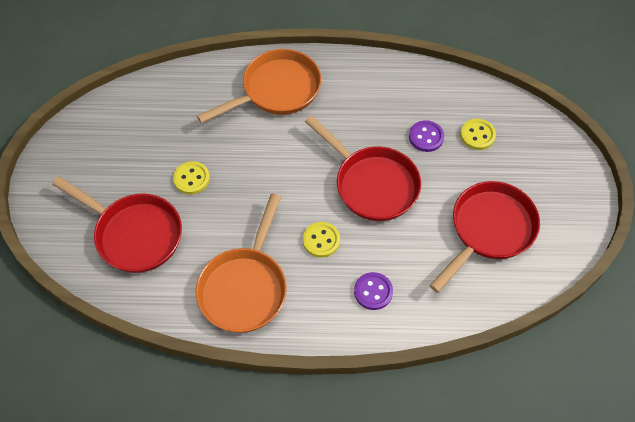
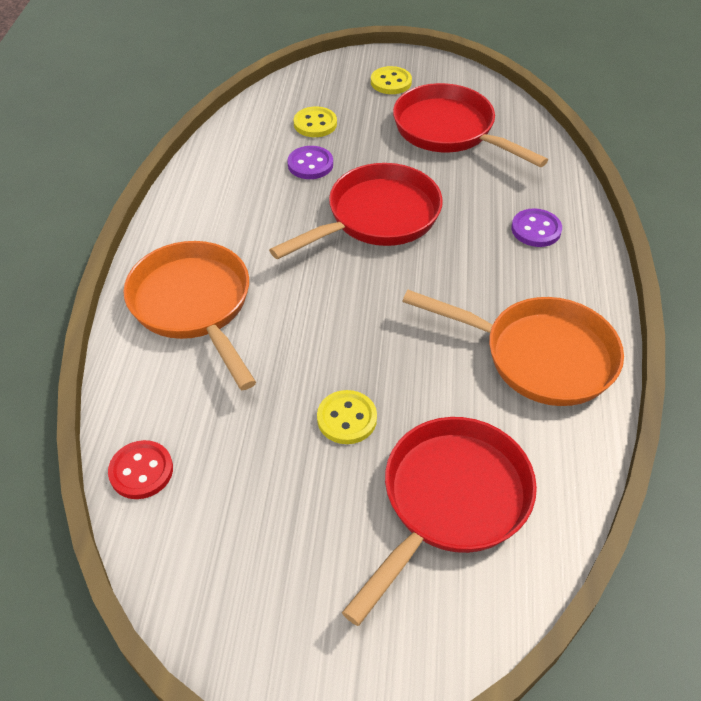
camera: 85 degrees left, 10 degrees down
yellow button [303,222,340,258] -> yellow button moved to [371,66,412,94]
none -> red button [108,440,173,499]

